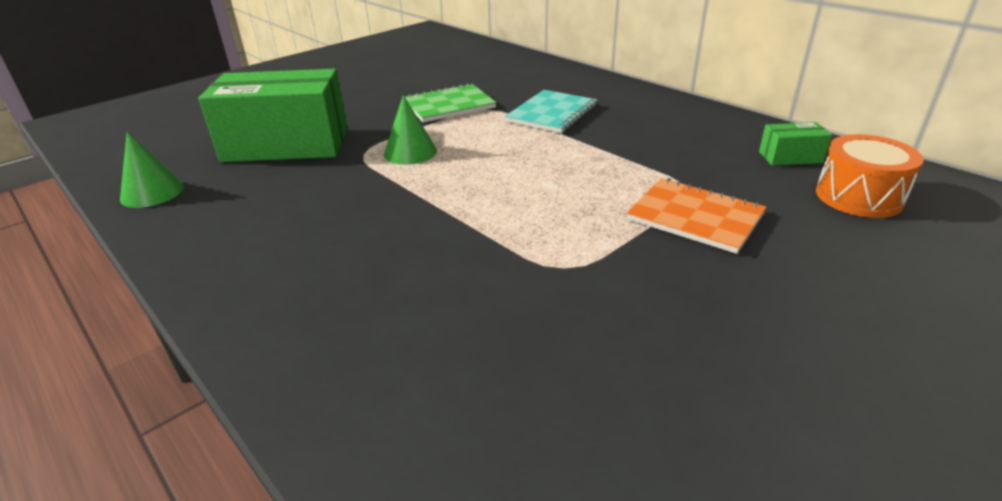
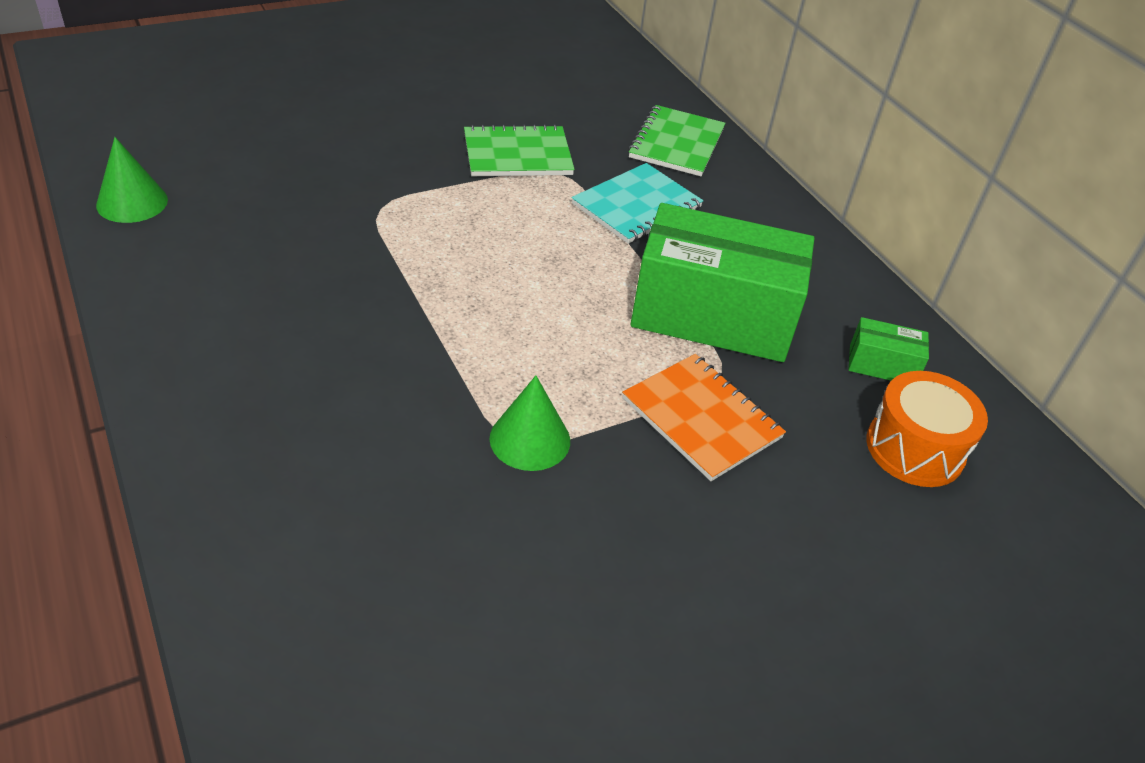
camera: 10 degrees right, 10 degrees up
green box [199,69,348,162] -> green box moved to [630,203,815,362]
green cone [384,95,437,165] -> green cone moved to [489,376,570,471]
none -> green notebook [628,105,726,176]

